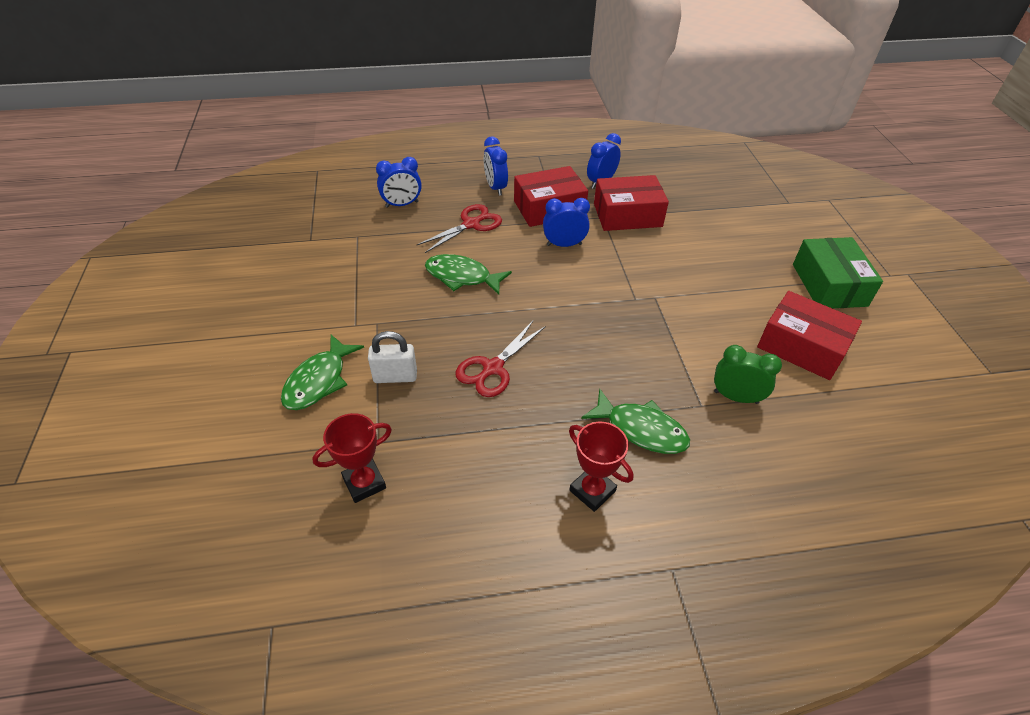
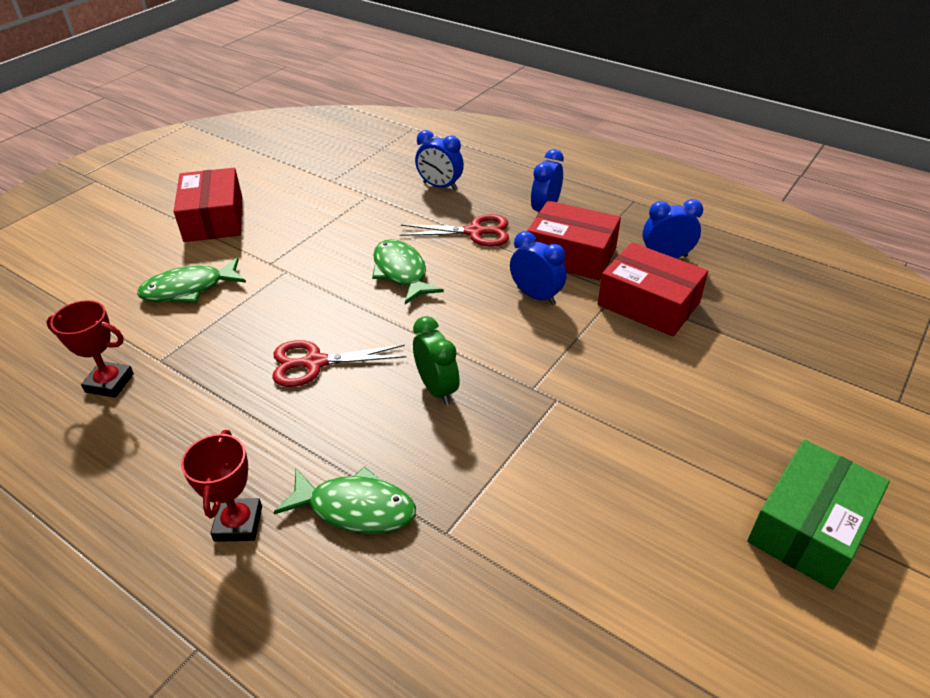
camera: 45 degrees right, 5 degrees down
white padlock [368,331,417,383] -> none
green fish [581,389,690,454] -> green fish turned 60 degrees counterclockwise [273,467,416,534]
green clock [714,345,782,404] -> green clock moved to [413,316,460,405]
red box [757,291,862,380] -> red box moved to [174,168,242,242]

